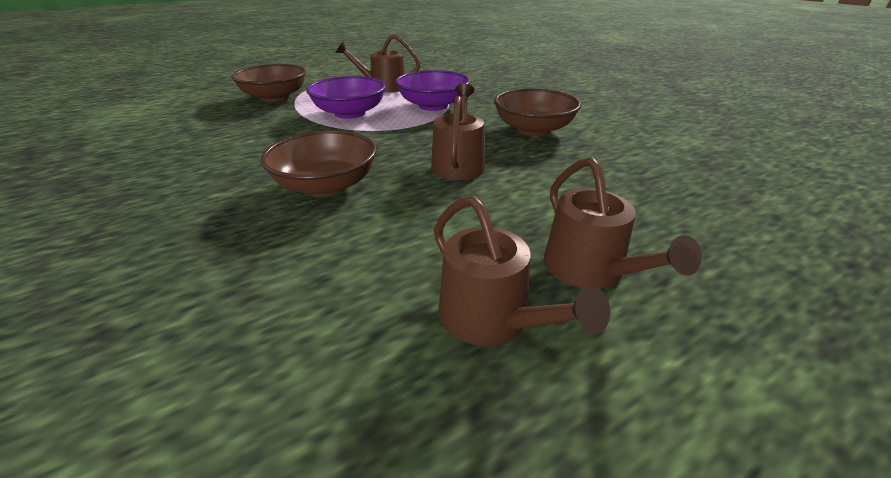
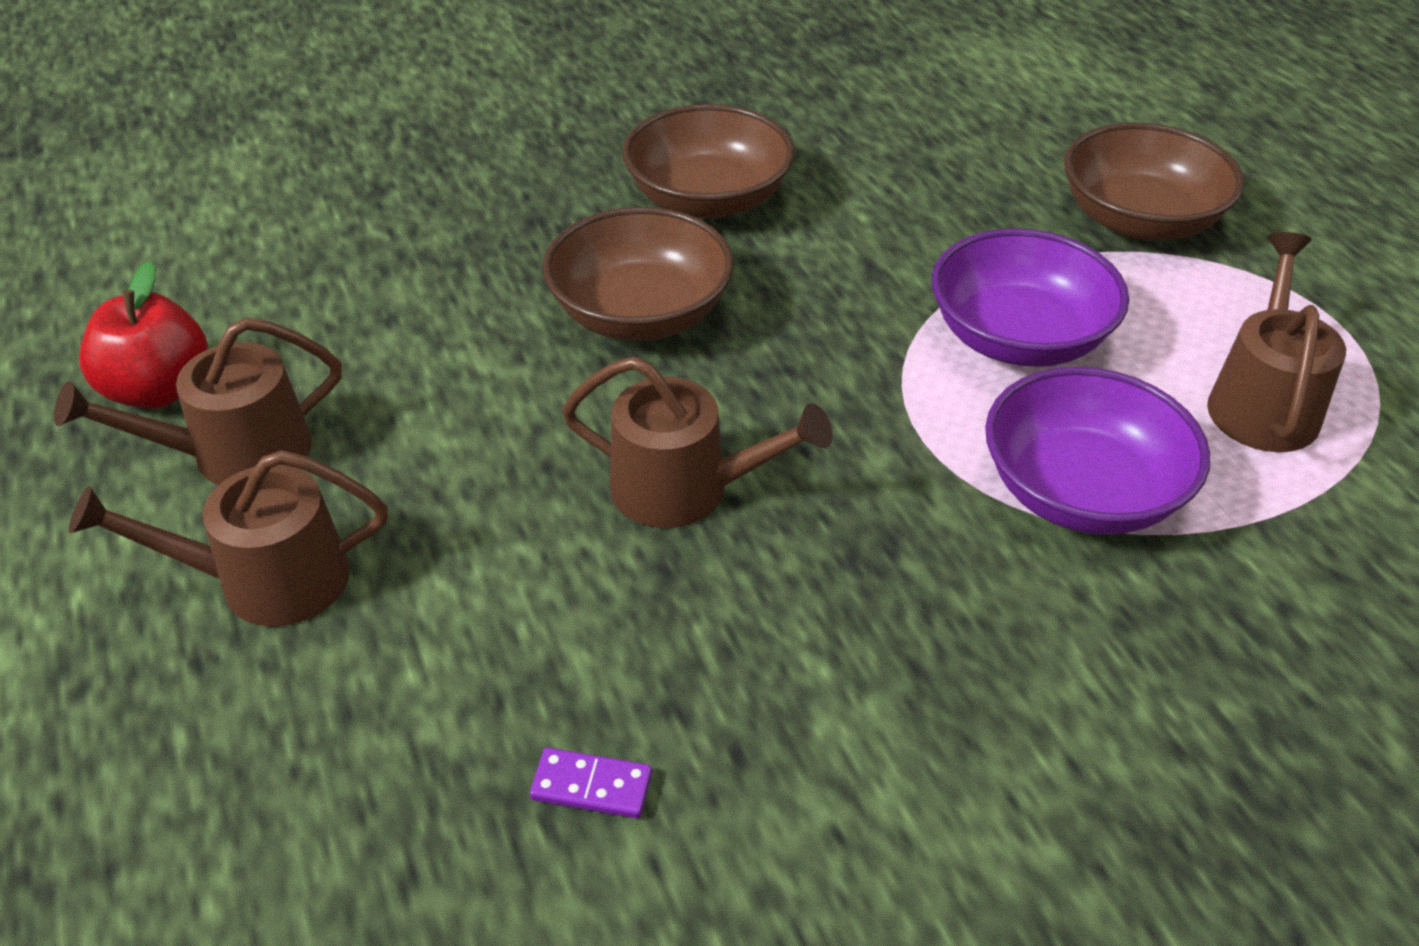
camera: 100 degrees right, 10 degrees up
brown bowl [494,88,581,136] -> brown bowl moved to [622,104,795,219]
none -> red apple [79,261,208,409]
none -> purple domino [530,748,652,819]

